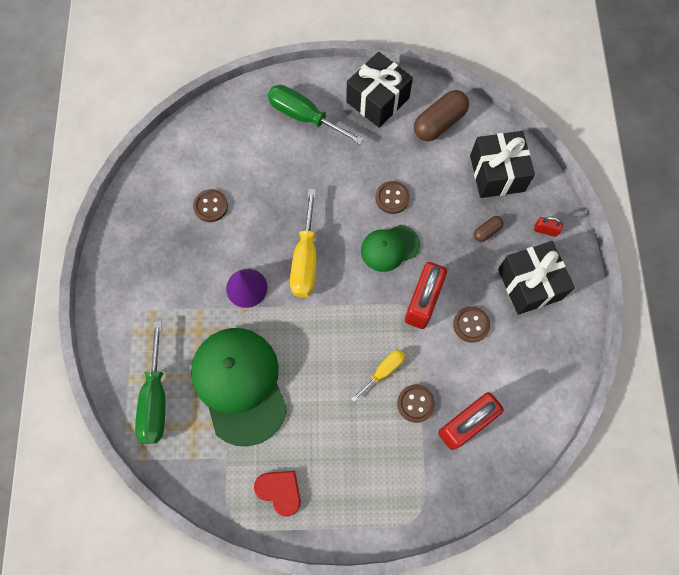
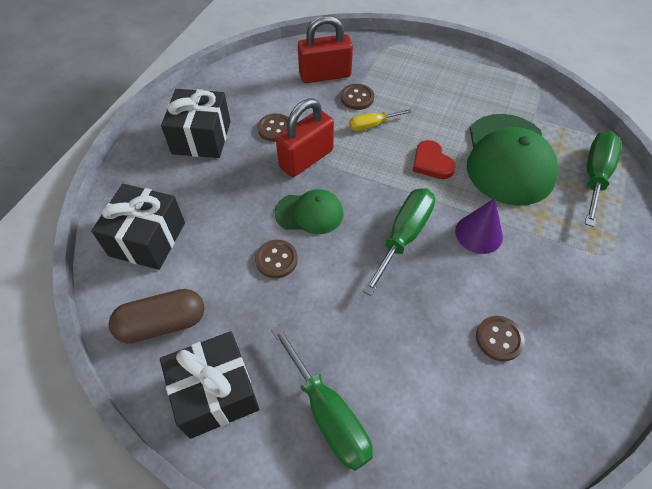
camera: 155 degrees left, 15 degrees down
red heart [254,471,301,516] -> red heart moved to [413,140,456,179]
yellow screwdriver [290,189,316,297] -> green screwdriver [362,188,435,296]
brown capsule [474,216,504,242] -> none
red padlock [534,217,563,237] -> none

